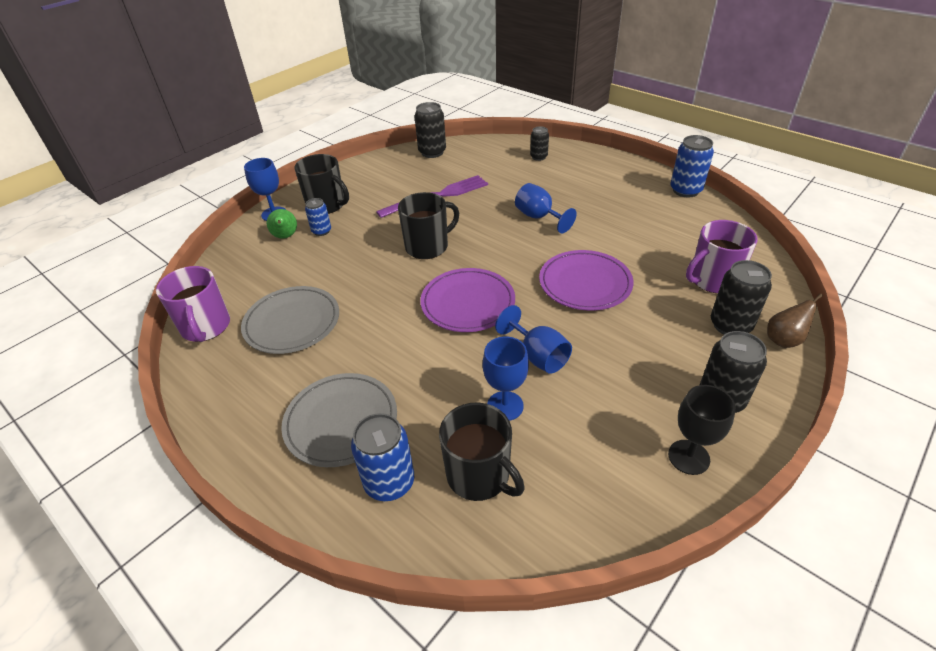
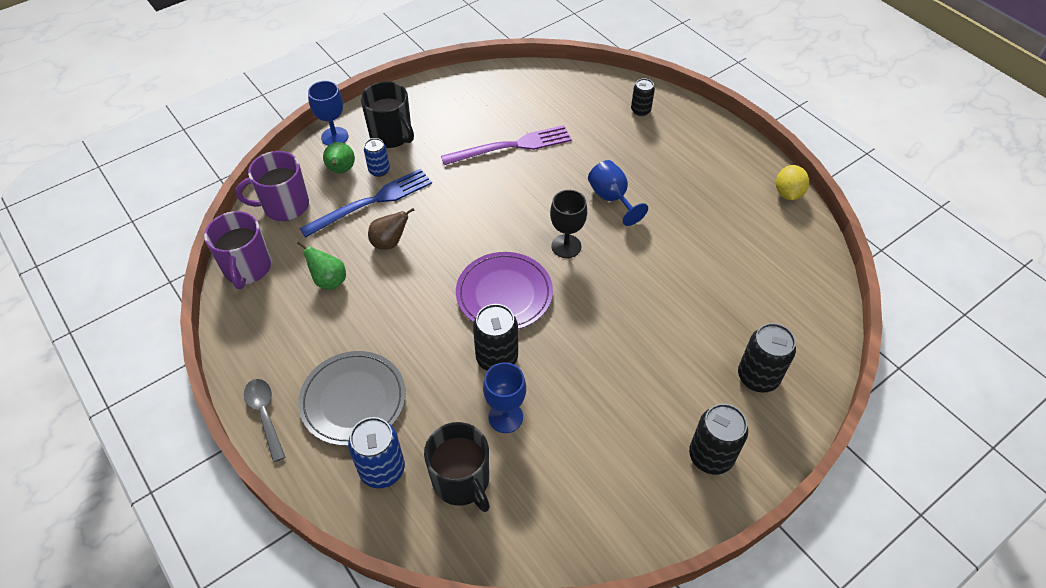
camera: 10 degrees right, 10 degrees up
grey plate [241,286,339,354] -> green pear [297,241,346,290]
black mug [398,192,459,259] -> none
black can [414,102,446,158] -> black can moved to [473,304,518,371]
blue goblet [495,305,572,374] -> none
purple plate [539,250,634,311] -> none
black goblet [668,385,736,475] -> black goblet moved to [550,190,587,258]
blue can [671,135,714,198] -> yellow lemon [776,165,809,200]
purple mug [686,220,758,293] -> purple mug moved to [236,151,309,221]
brown pear [767,293,823,348] -> brown pear moved to [368,208,415,250]
none -> grey spoon [244,379,285,462]
none -> blue fork [299,169,432,238]

